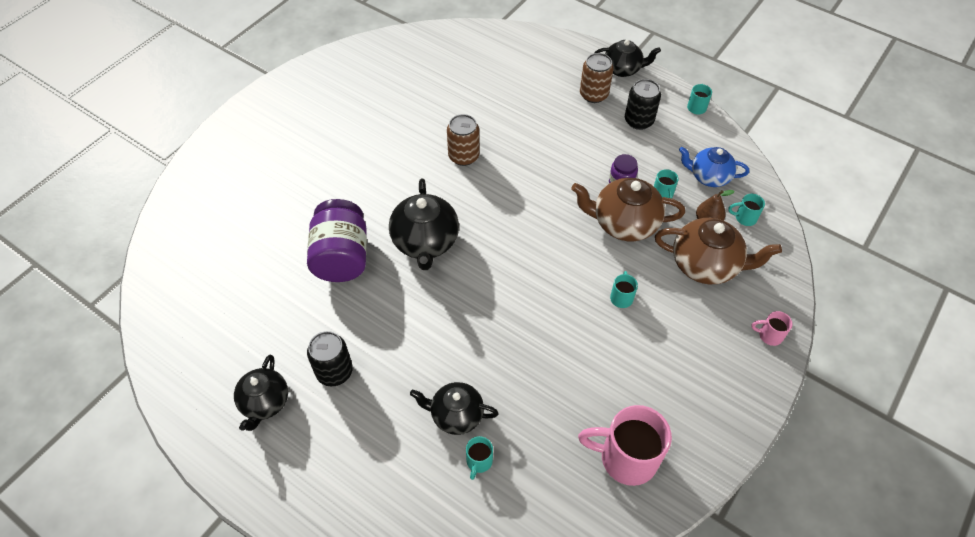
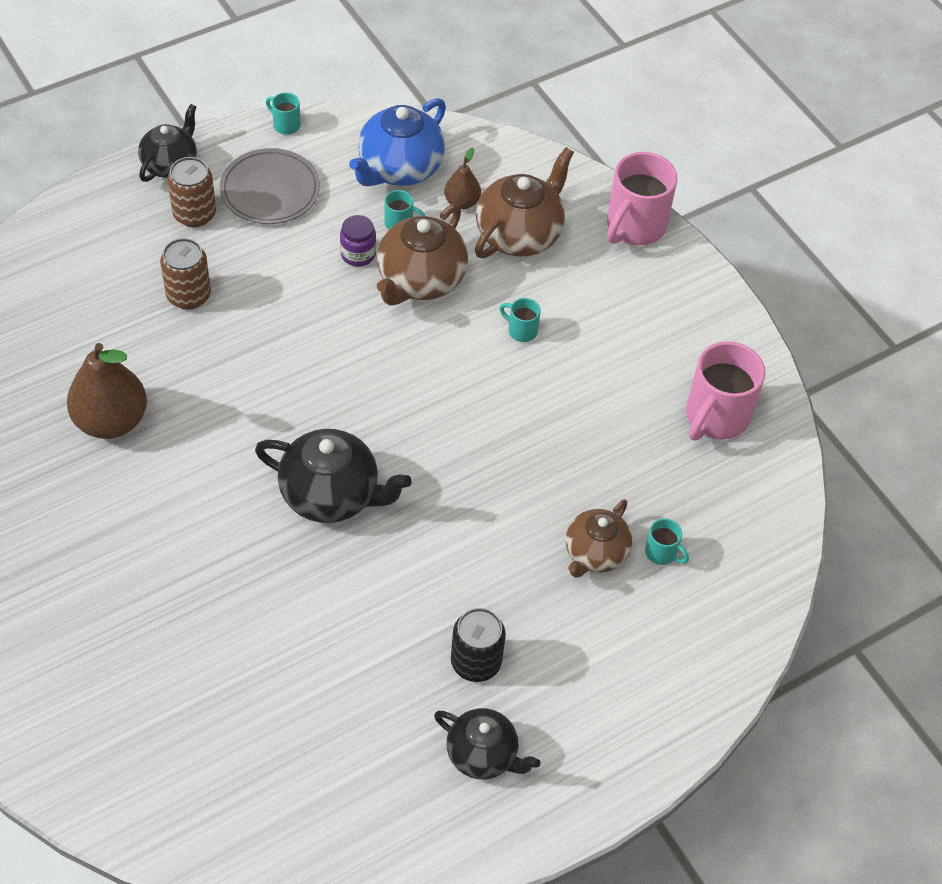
camera: 70 degrees left, 0 degrees up
purple jar [307,199,367,282] -> none
black teapot [410,382,499,435] -> brown teapot [566,499,632,578]
brown can [447,114,479,166] -> brown can moved to [160,238,211,309]
black can [625,79,661,130] -> grey plate [220,148,320,224]
blue teapot [679,147,749,187] -> blue teapot [349,98,446,186], size x1.51
turquoise mug [728,194,765,226] -> none
pink mug [751,311,793,346] -> pink mug [607,152,677,245], size x2.16
none -> brown pear [67,343,147,439]

